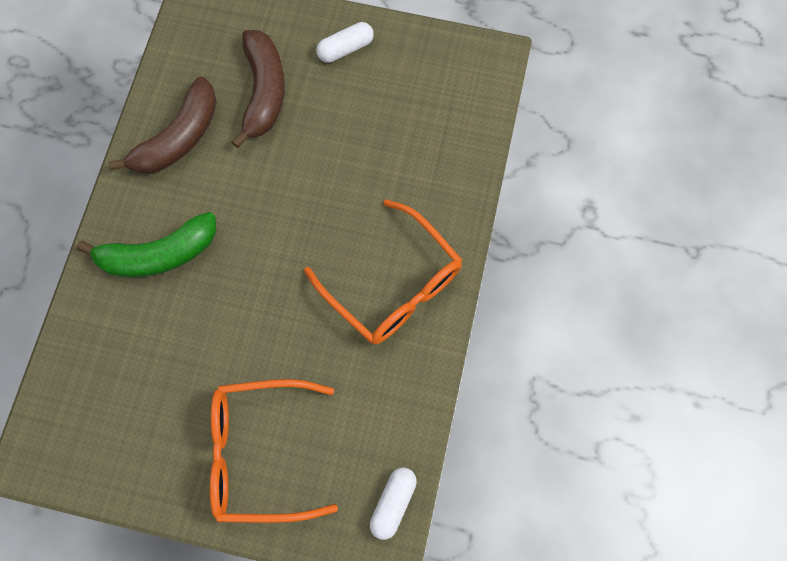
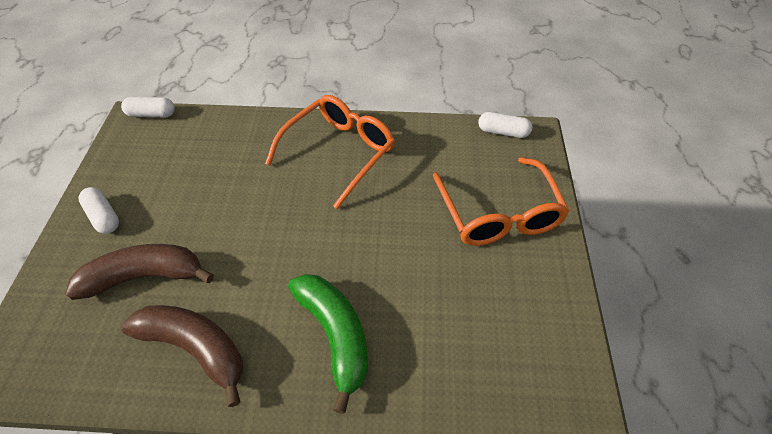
camera: 100 degrees left, 20 degrees down
none -> white capsule [121,97,175,117]

